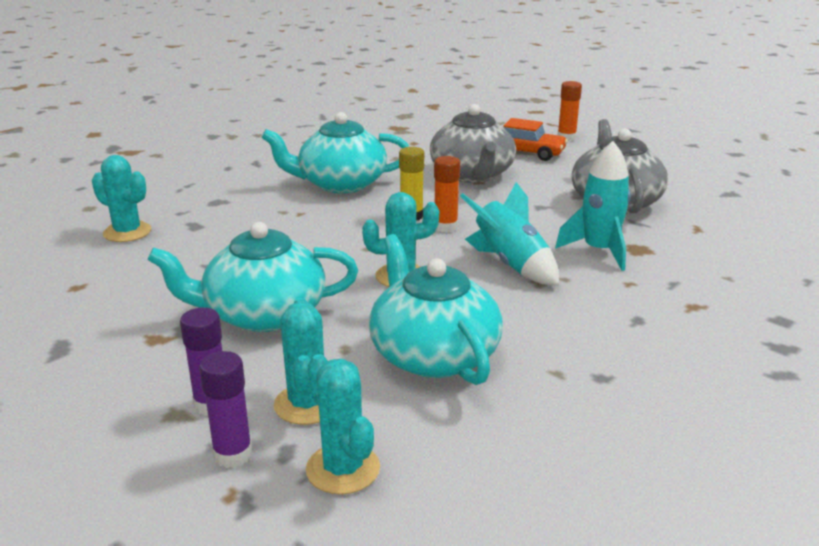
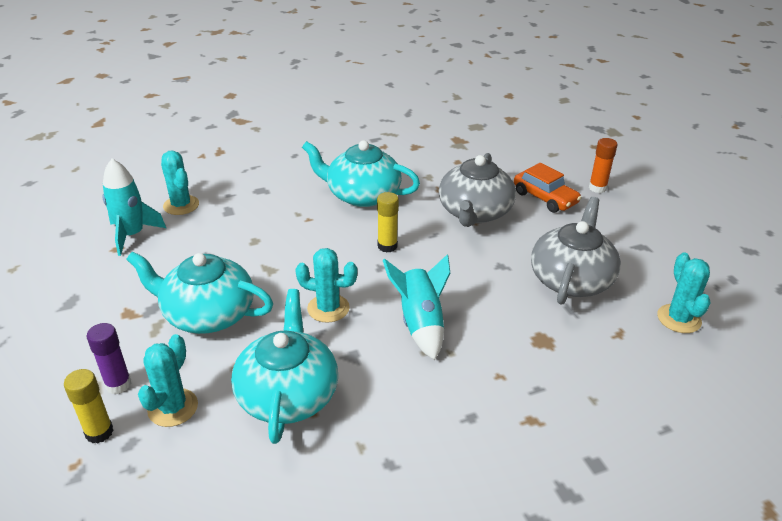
camera: 25 degrees right, 10 degrees up
purple glue stick [199,351,252,468] -> yellow glue stick [64,369,114,443]
turquoise cactus [306,354,380,495] -> turquoise cactus moved to [657,252,711,333]
orange glue stick [434,156,460,233] -> none
turquoise rocket [555,141,631,271] -> turquoise rocket moved to [102,159,166,256]

